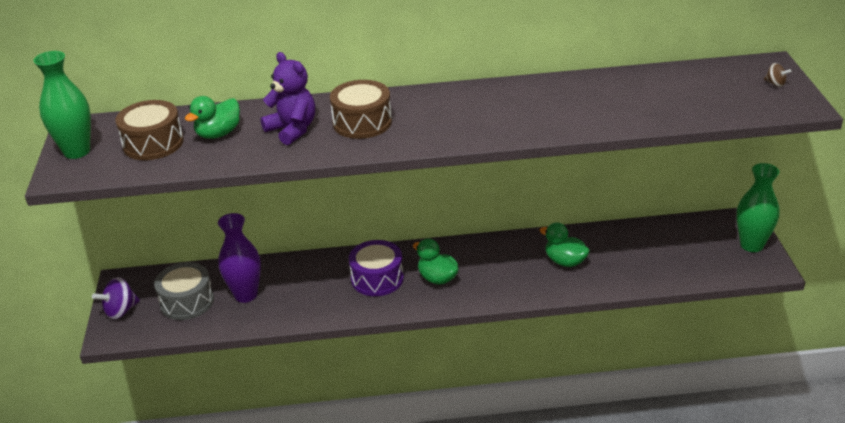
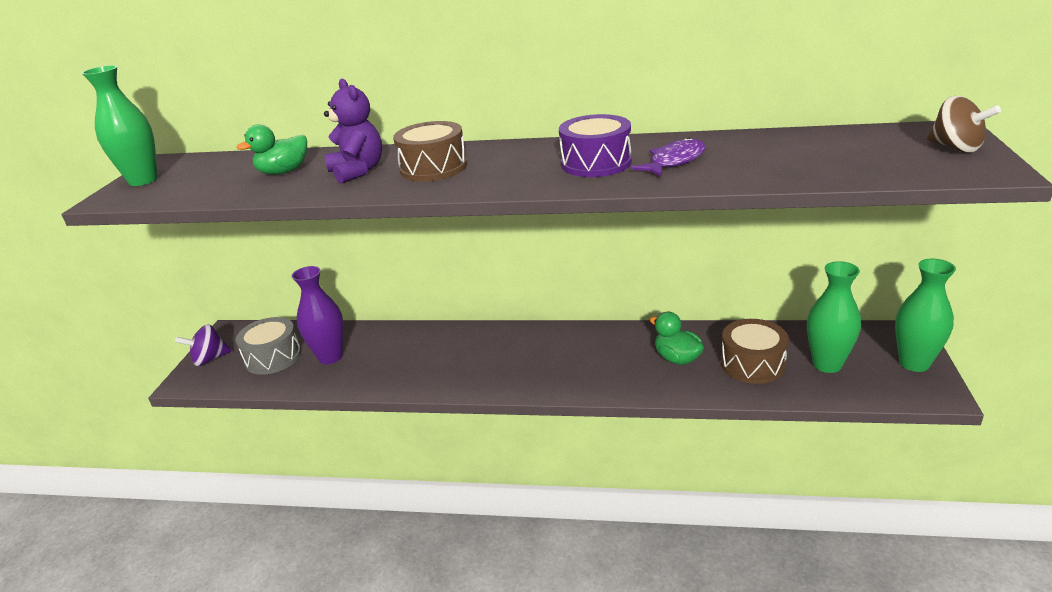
camera: 15 degrees right, 5 degrees down
brown drum [116,100,184,160] -> brown drum moved to [721,319,789,384]
purple drum [349,240,404,296] -> purple drum moved to [559,114,632,177]
green duck [413,238,459,285] -> none
brown spinning top [764,63,792,87] -> brown spinning top [927,96,1001,153], size x1.83
none -> purple fish [631,137,706,177]
none -> green vase [807,261,861,373]

